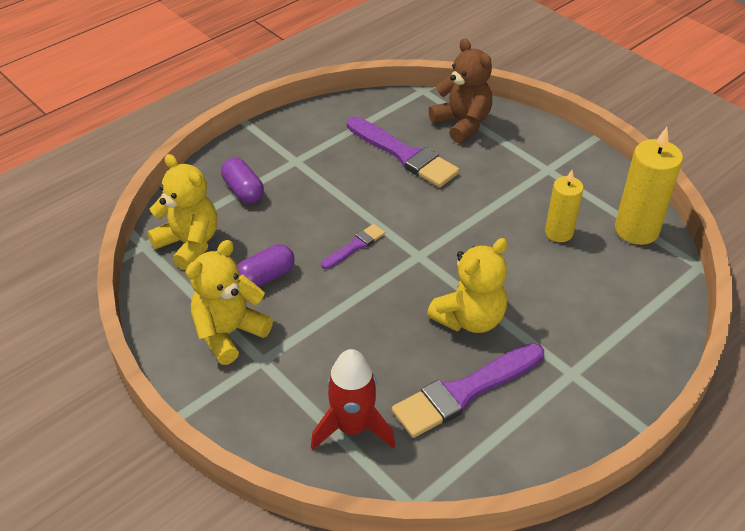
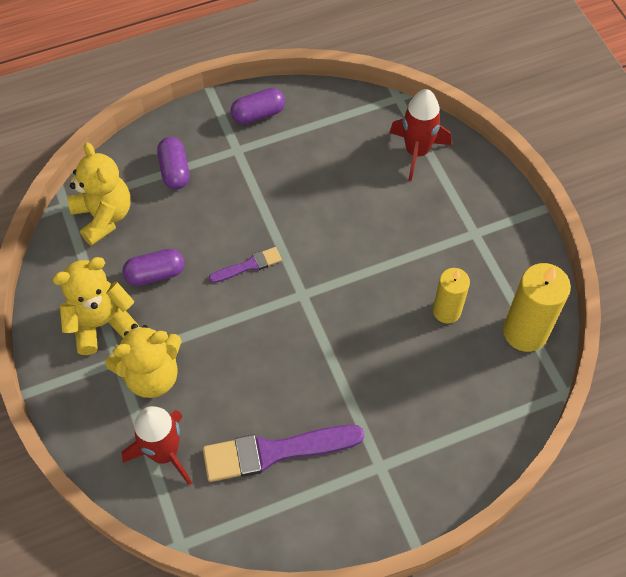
camera: 20 degrees right, 15 degrees up
purple brush [347,116,460,187] -> none
yellow teddy bear [427,238,507,333] -> yellow teddy bear moved to [105,324,182,398]
brown teddy bear [429,38,492,143] -> red rocket [389,89,451,181]
none -> purple capsule [231,88,285,124]

